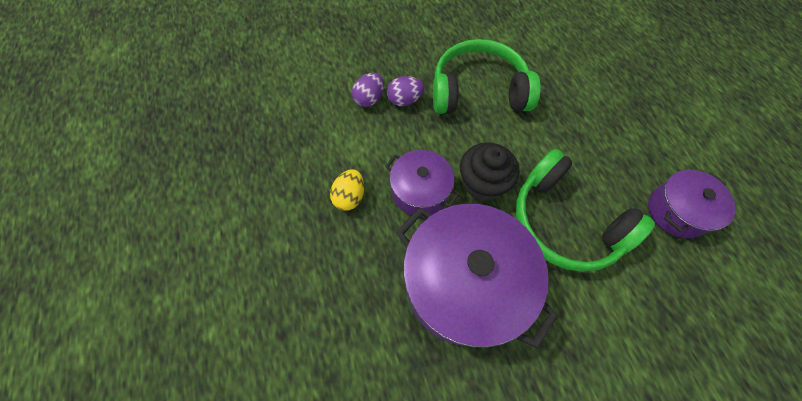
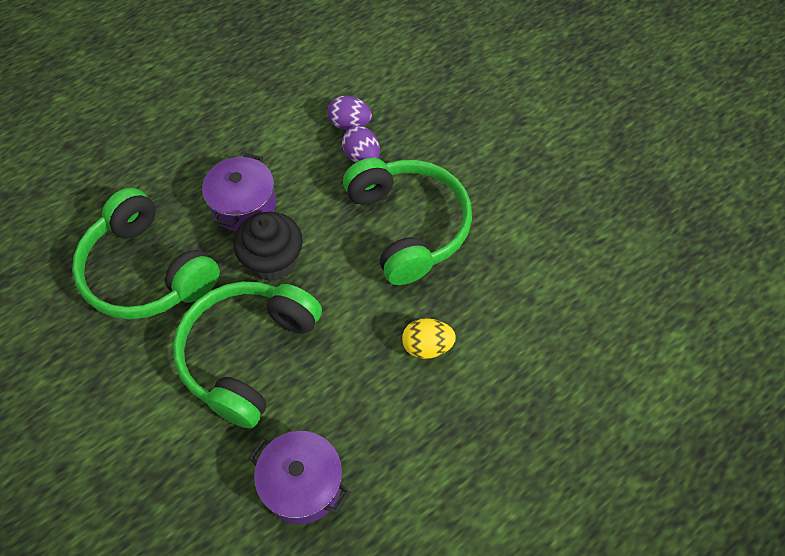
camera: 70 degrees right, 5 degrees down
yellow egg [330,169,364,211] -> yellow egg moved to [402,318,456,359]
purple pot [396,204,558,348] -> green headphones [72,188,220,319]

